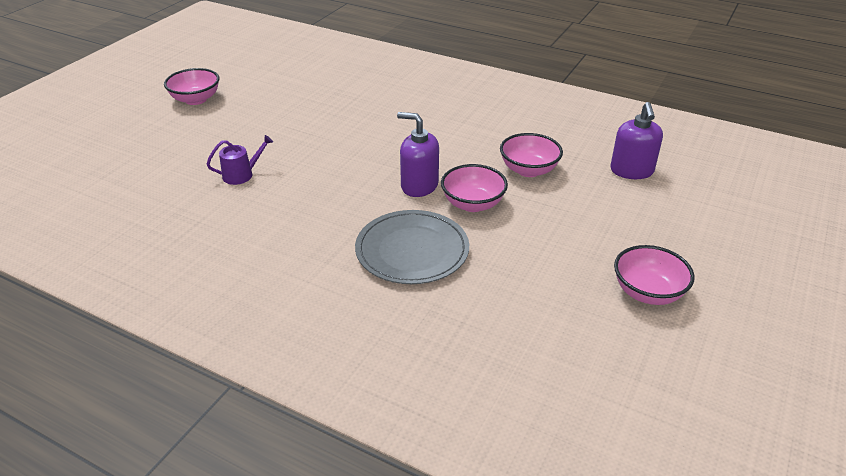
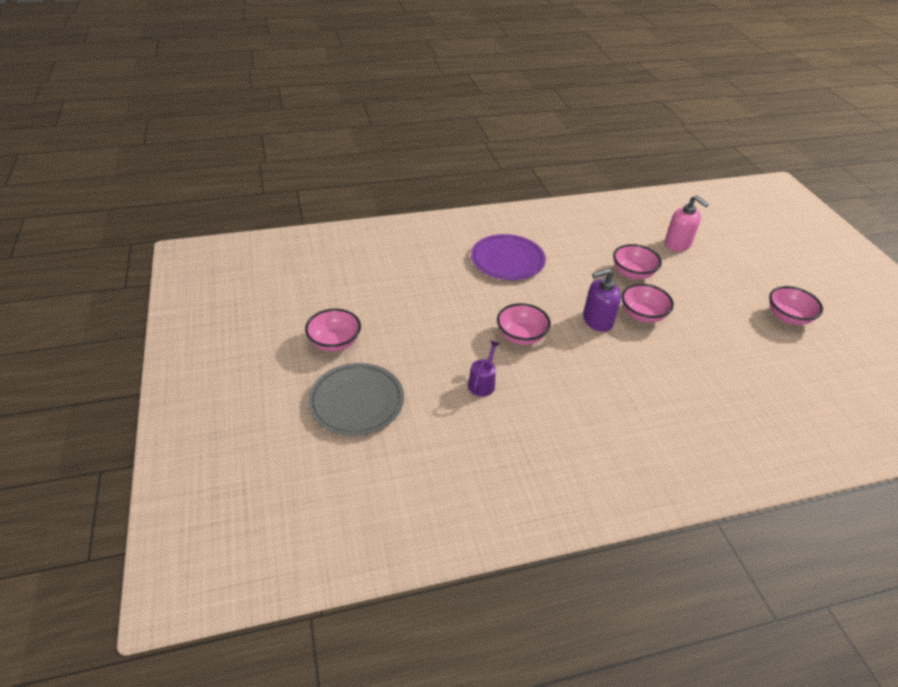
camera: 45 degrees left, 5 degrees up
grey plate [355,210,469,284] -> grey plate moved to [308,363,404,436]
purple soap dispenser [610,102,663,179] -> pink soap dispenser [665,195,709,251]
none -> purple plate [471,234,546,280]
none -> pink bowl [497,303,551,345]

